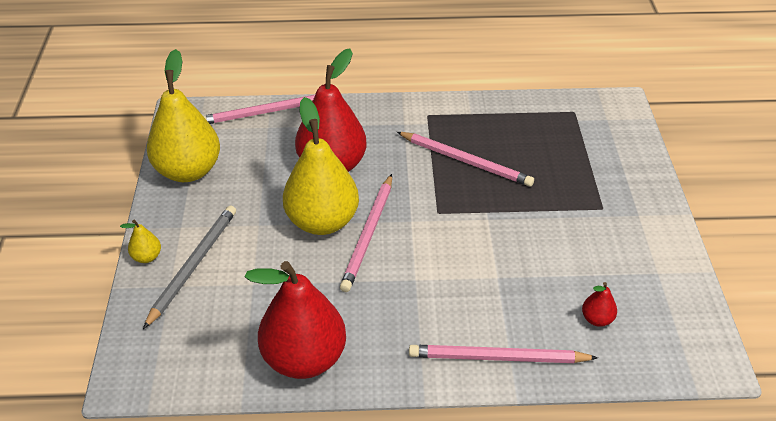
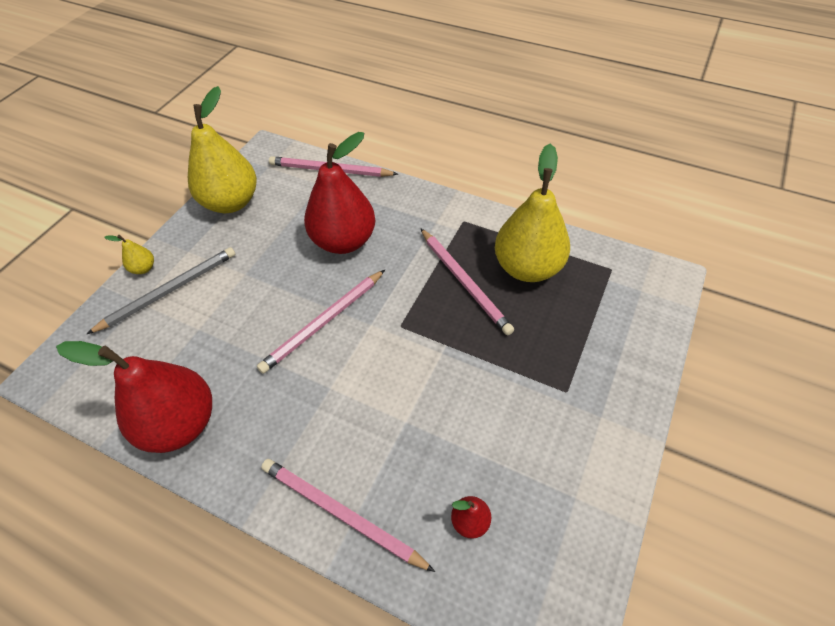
camera: 30 degrees right, 10 degrees up
yellow pear [283,97,359,235] -> yellow pear moved to [495,144,570,282]

